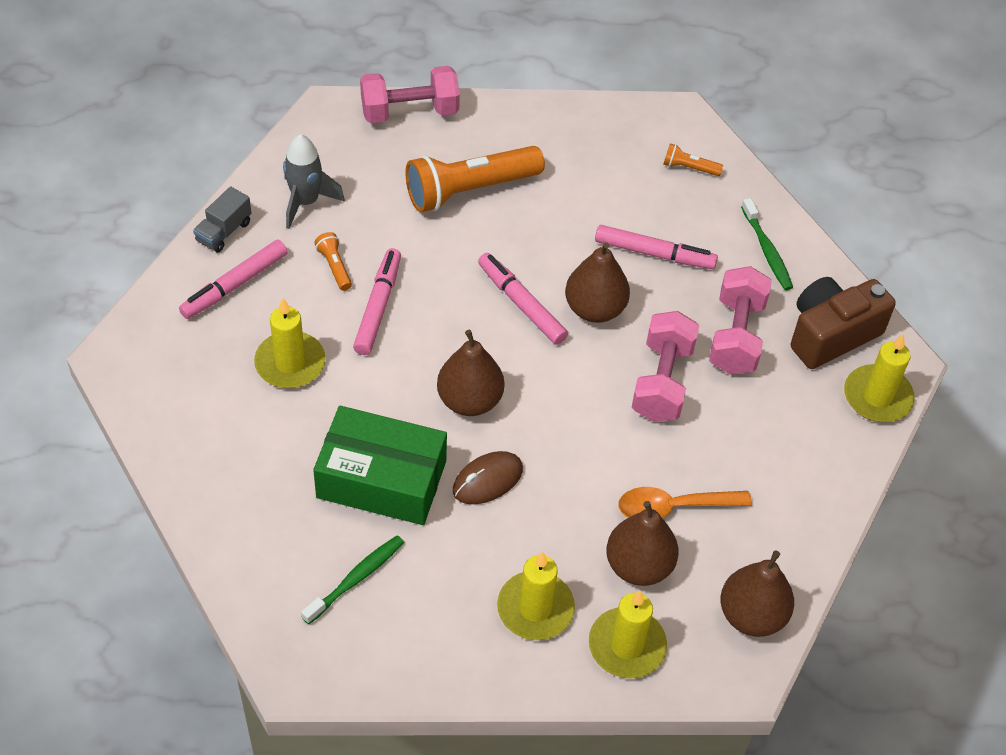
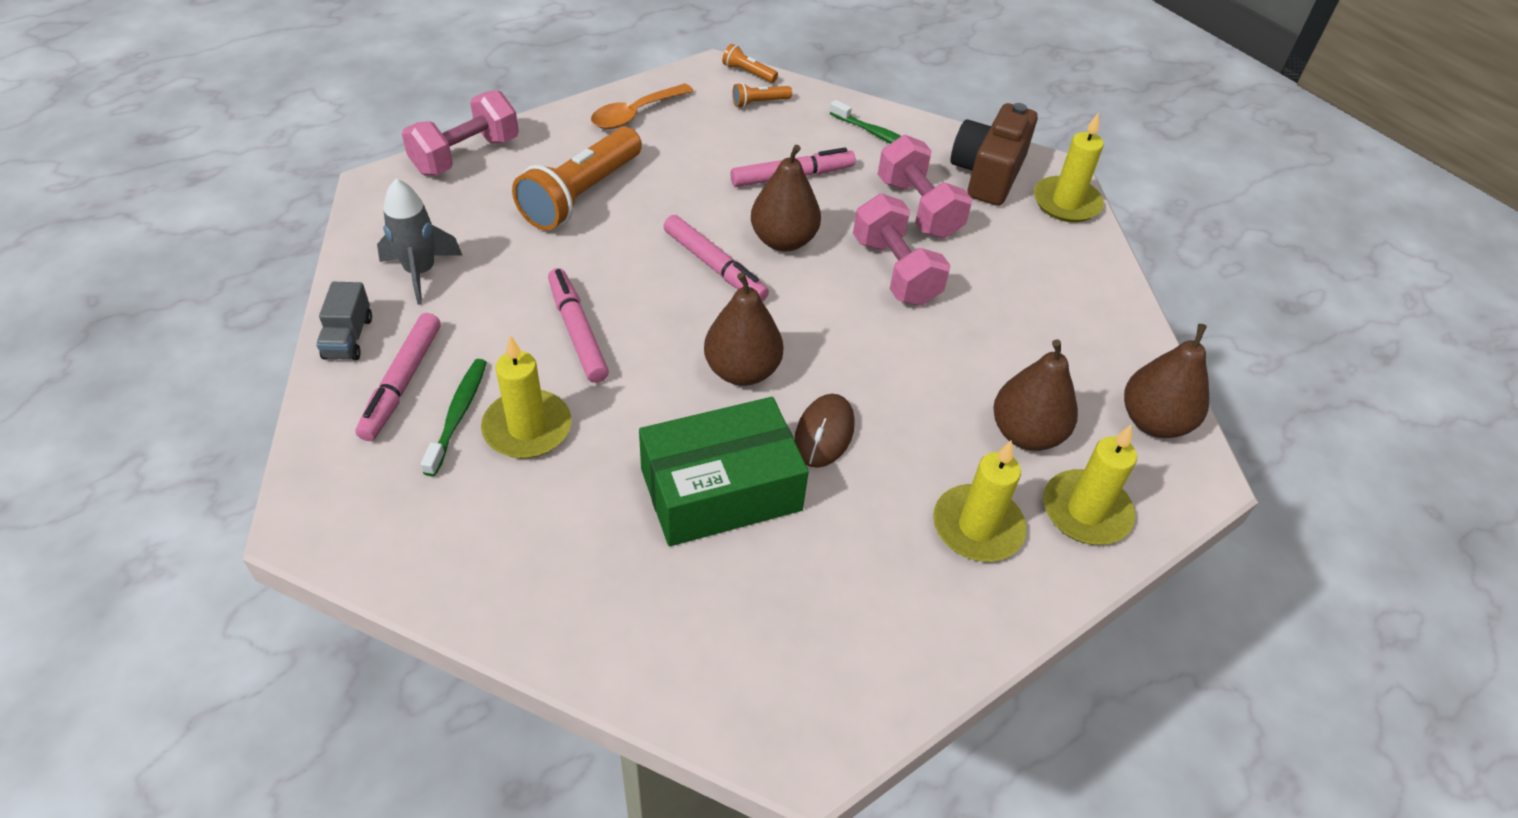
camera: 35 degrees left, 5 degrees down
green toothbrush [301,535,404,625] -> green toothbrush moved to [421,359,487,476]
orange flashlight [314,232,352,291] -> orange flashlight moved to [722,44,778,83]
pink marker [478,253,568,345] -> pink marker turned 150 degrees counterclockwise [663,215,769,302]
orange spoon [618,487,752,518] -> orange spoon moved to [591,83,693,129]

